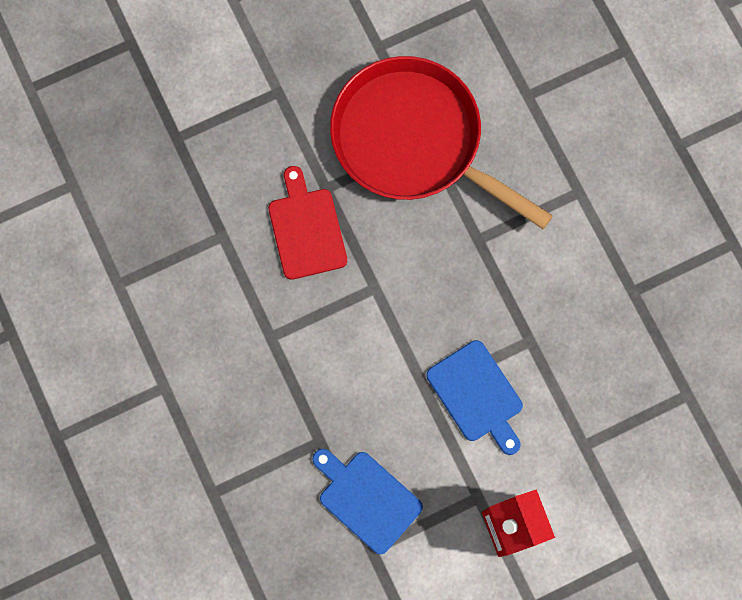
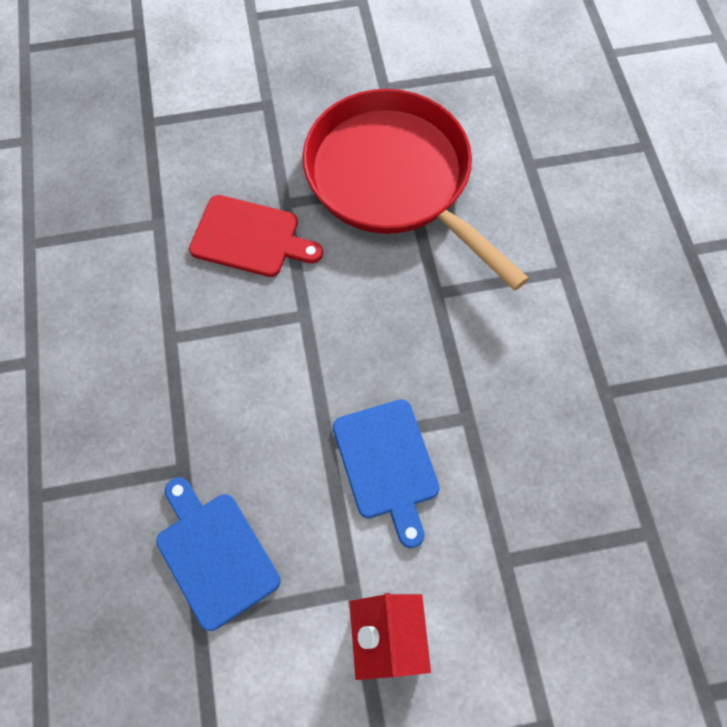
camera: 15 degrees right, 10 degrees down
red cutting board [268,166,347,280] -> red cutting board turned 105 degrees clockwise [189,195,323,277]

